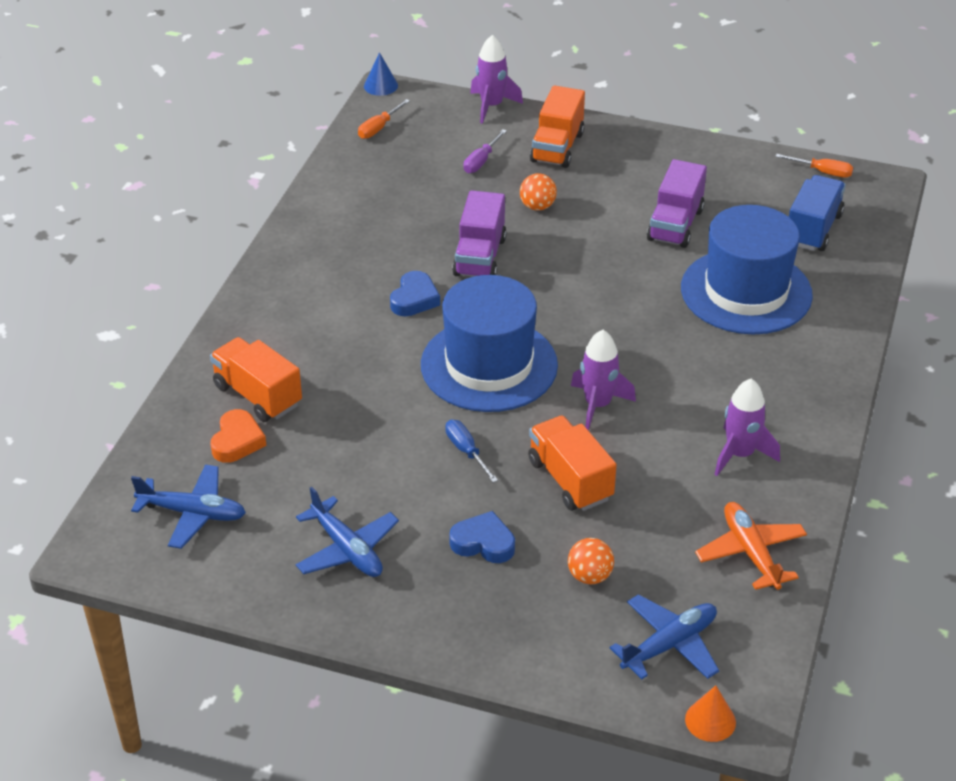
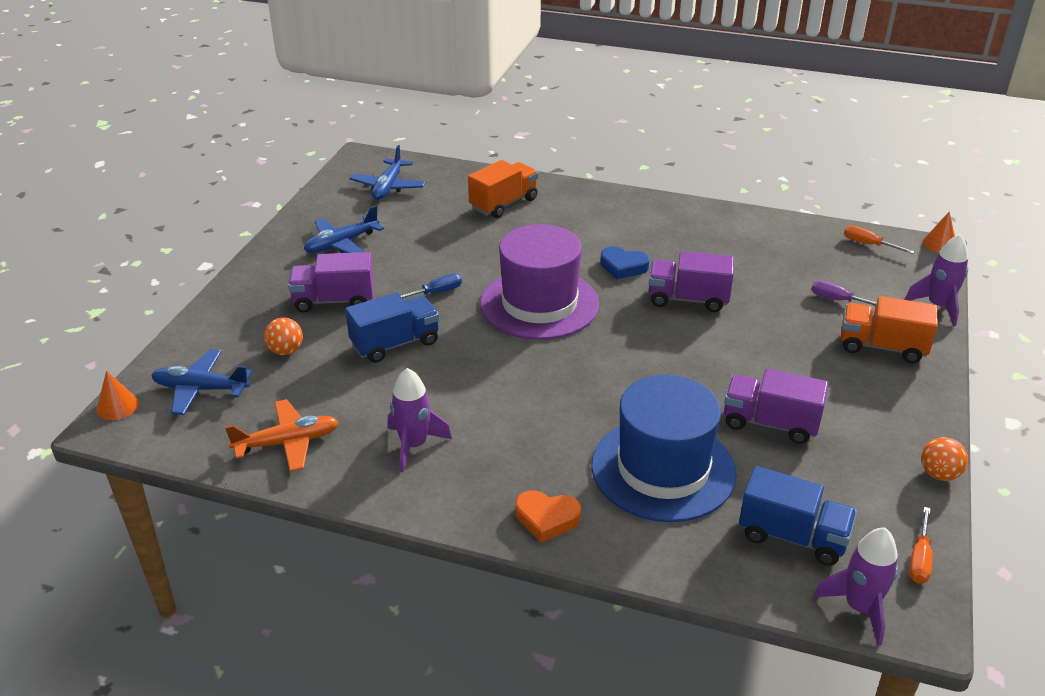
camera: 90 degrees right, 5 degrees down
orange heart [210,409,266,463] -> orange heart moved to [515,491,581,542]
blue cone [364,52,398,96] -> orange cone [923,212,955,253]
blue hat [421,275,558,412] -> purple hat [480,224,599,340]
blue heart [449,511,515,563] -> purple truck [288,252,374,313]
orange ball [520,173,557,211] -> orange ball moved to [921,437,968,481]
orange truck [528,416,617,511] -> blue truck [345,292,439,363]
purple rocket [571,330,636,431] -> purple rocket moved to [814,527,898,646]
blue plane [610,594,719,680] -> blue plane turned 135 degrees clockwise [151,349,252,415]

